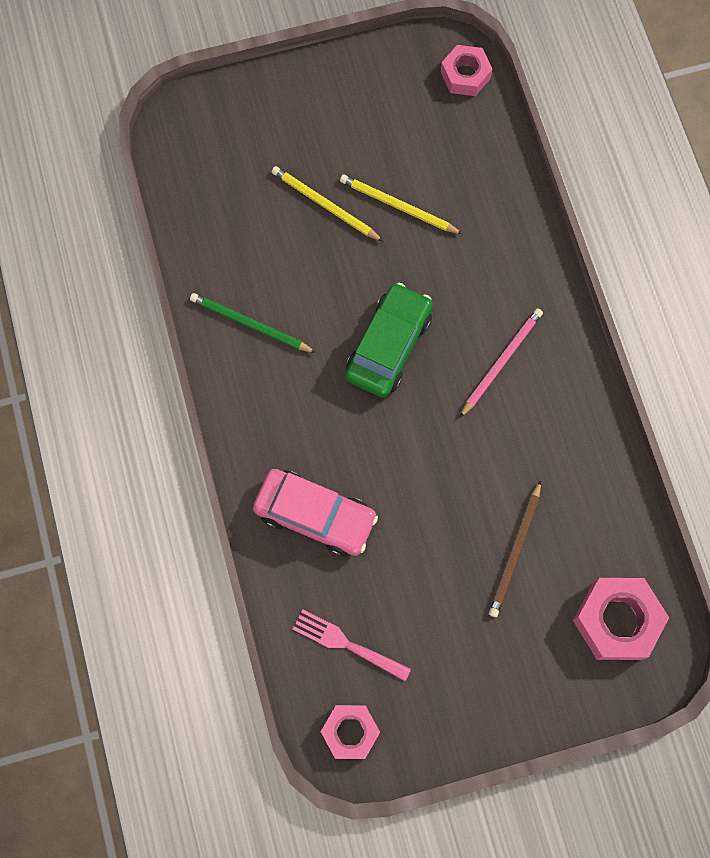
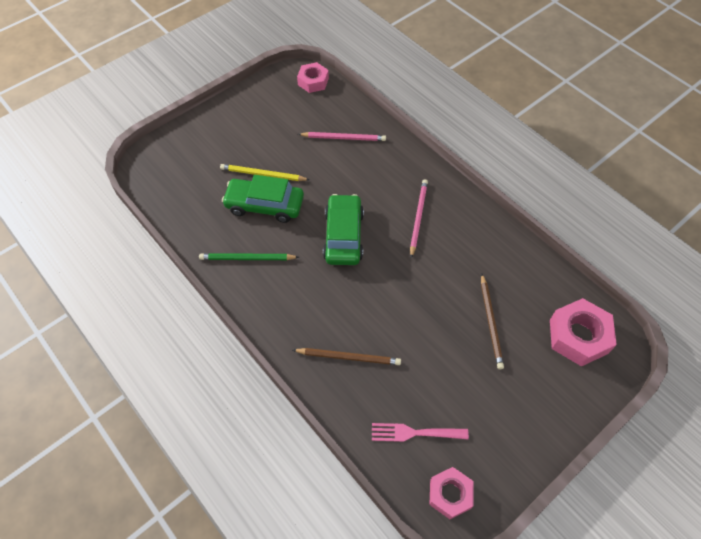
camera: 25 degrees left, 15 degrees down
pink car [253,469,378,557] -> brown pencil [293,348,401,365]
yellow pencil [340,175,463,234] -> none
none -> green car [222,175,304,223]
none -> pink pencil [298,132,386,141]

